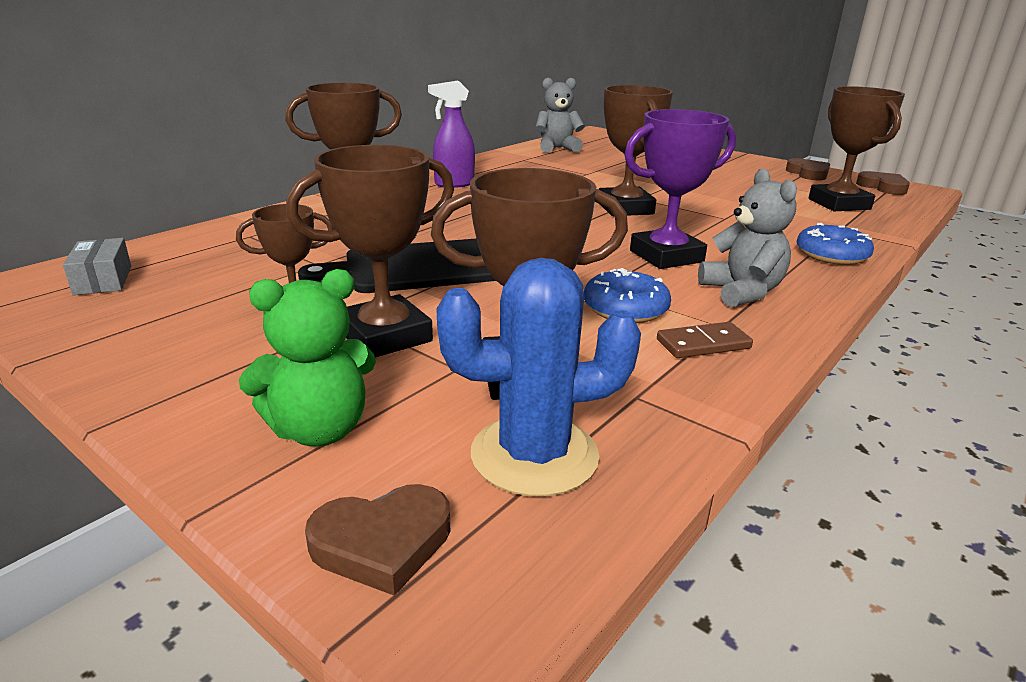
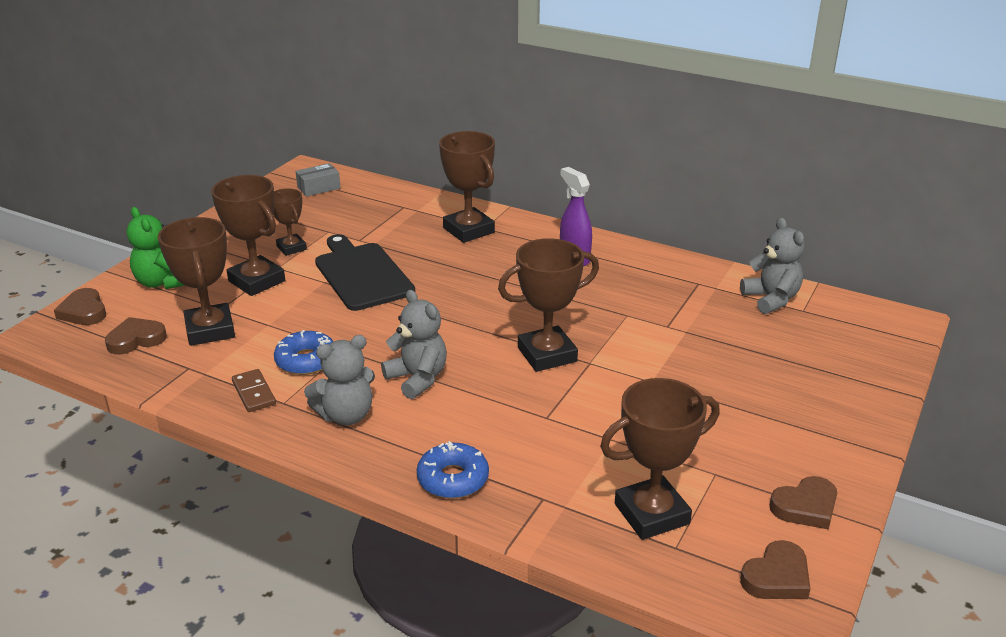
camera: 80 degrees right, 5 degrees up
blue cactus [436,258,641,496] -> brown heart [105,317,167,355]
purple trophy [624,109,736,269] -> grey teddy bear [381,290,447,399]

